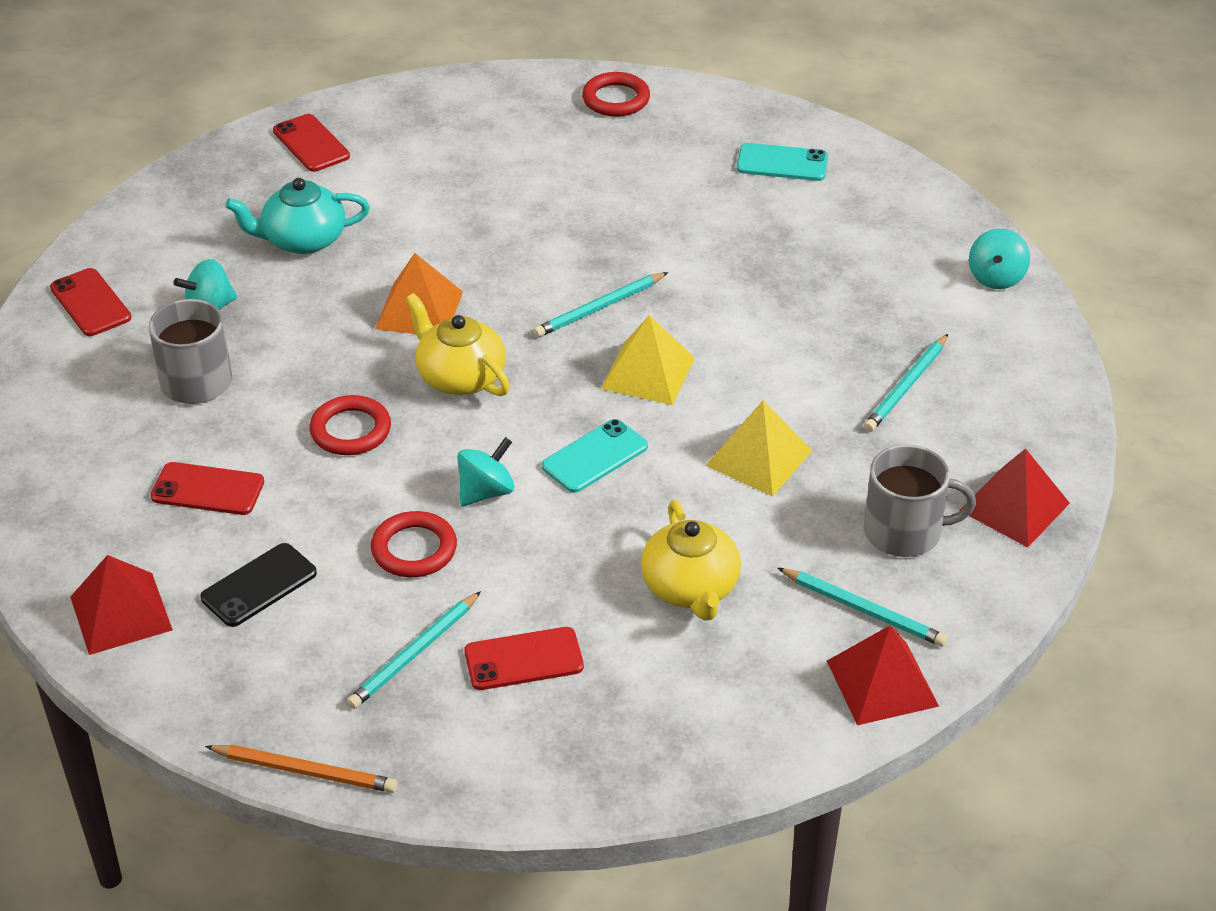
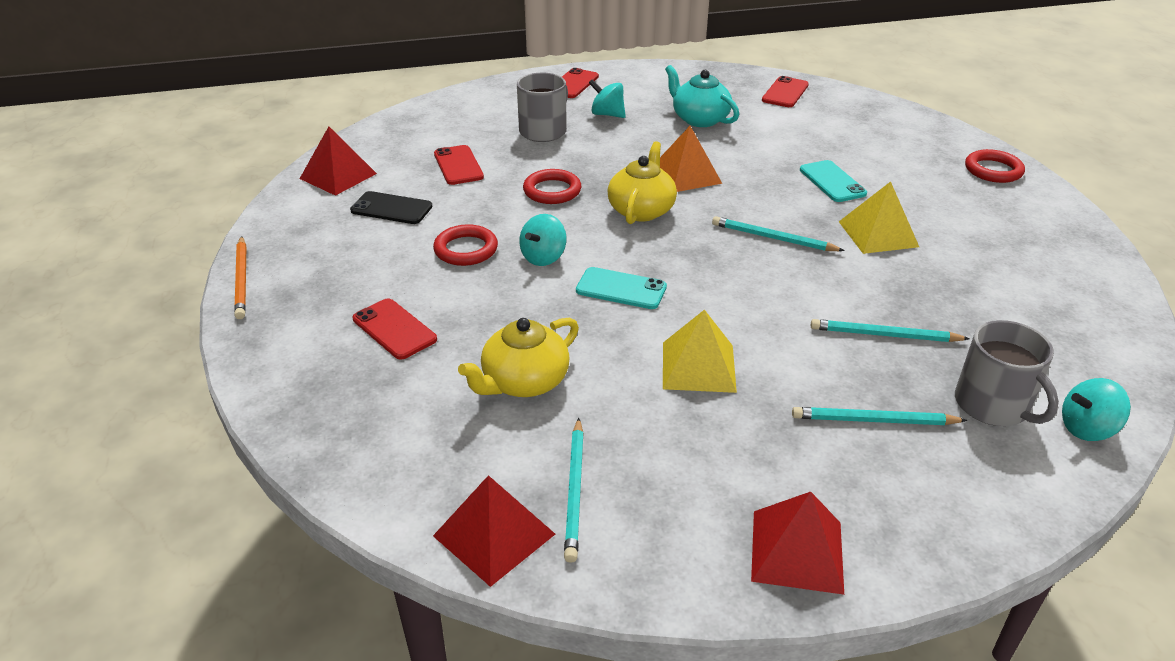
camera: 60 degrees right, 5 degrees down
turquoise pencil [347,591,481,709] -> turquoise pencil moved to [811,319,970,342]
turquoise spinning top [457,437,514,506] -> turquoise spinning top turned 105 degrees clockwise [519,214,567,266]
yellow pyramid [601,315,695,405] -> yellow pyramid moved to [839,182,919,254]
turquoise phone [737,143,828,181] -> turquoise phone moved to [800,160,867,202]
grey mug [864,444,976,557] -> grey mug moved to [955,320,1059,426]

